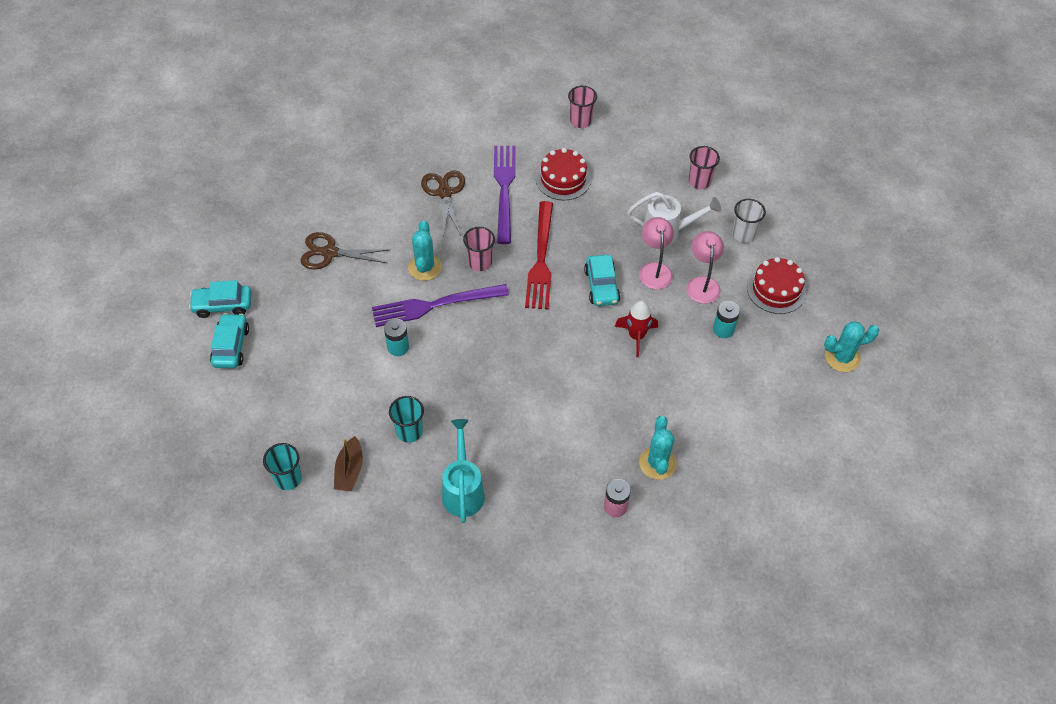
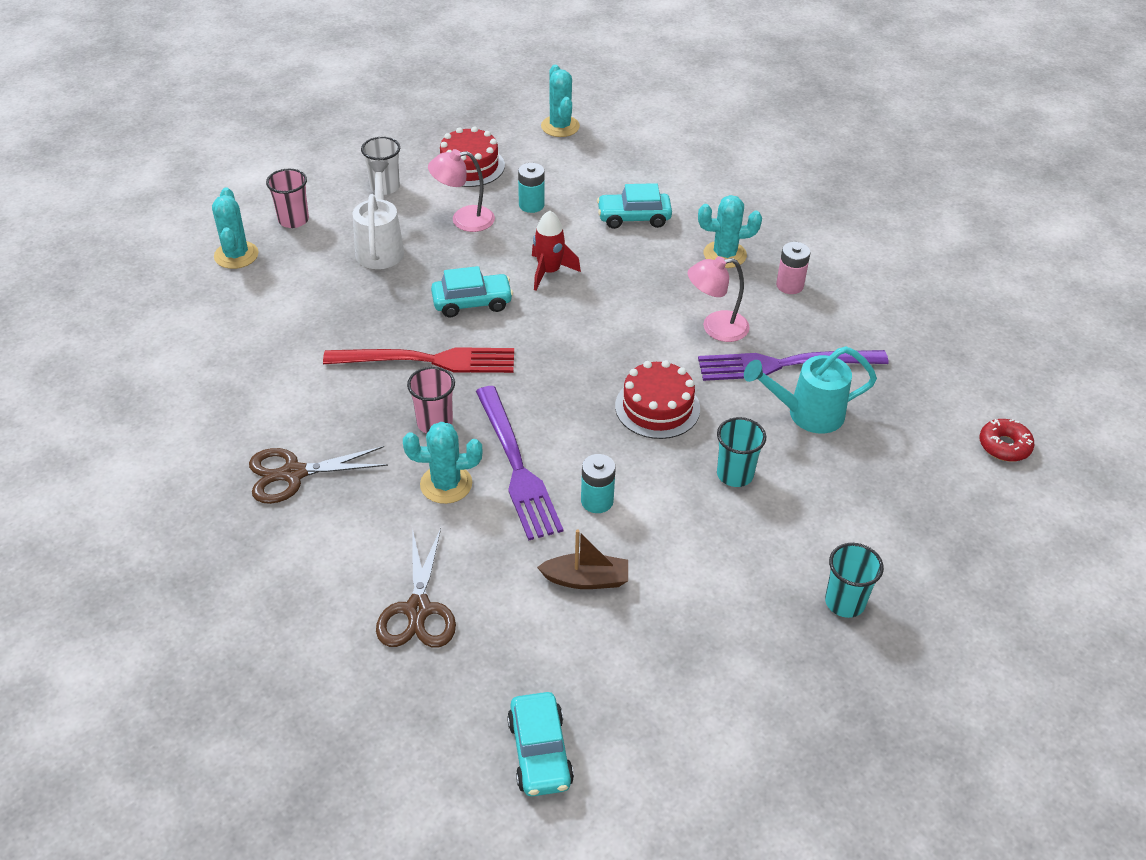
camera: 95 degrees left, 10 degrees down
turquoise car [210,313,249,368] -> turquoise car moved to [597,183,672,229]
brown boat [334,436,363,491] -> brown boat moved to [537,529,628,589]
purple fork [494,146,516,244] -> purple fork moved to [698,350,889,381]
red cake [536,148,591,200] -> red cake moved to [615,360,700,439]
pink cup [568,86,597,128] -> none
pink lamp [639,217,674,289] -> pink lamp moved to [688,256,750,342]
none -> turquoise cactus [212,187,258,269]
none -> red donut [979,419,1034,462]

